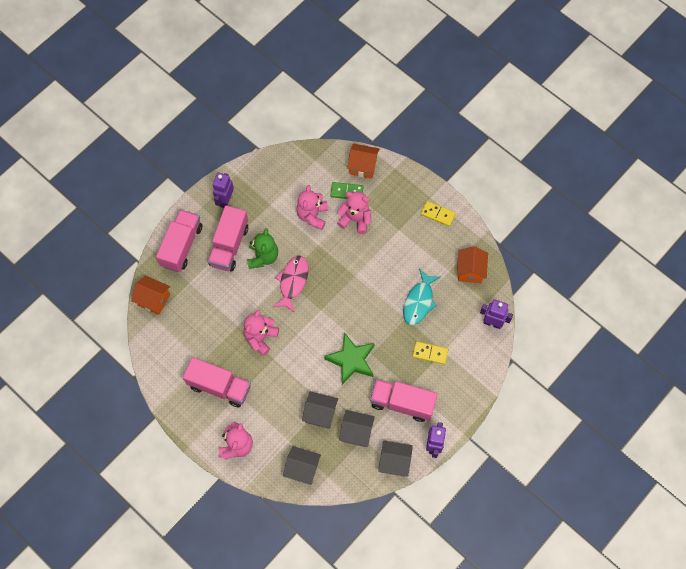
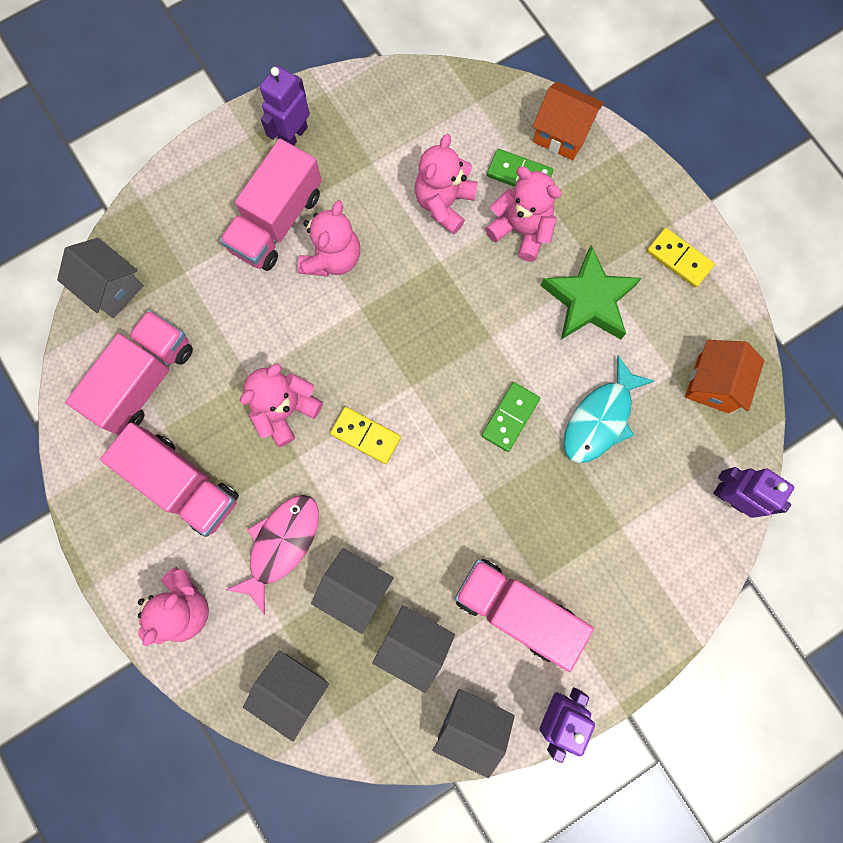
camera: 15 degrees right, 10 degrees up
orange house [131,276,170,315] -> grey house [57,238,144,318]
pink truck [156,209,202,272] -> pink truck moved to [65,310,193,435]
green teddy bear [247,228,278,269] -> pink teddy bear [298,200,360,277]
pink fish [273,256,308,313] -> pink fish moved to [226,495,319,615]
green star [324,332,375,385] -> green star moved to [541,245,642,340]
yellow domino [412,341,448,364] -> yellow domino moved to [330,407,401,464]
none -> green domino [481,382,540,452]

